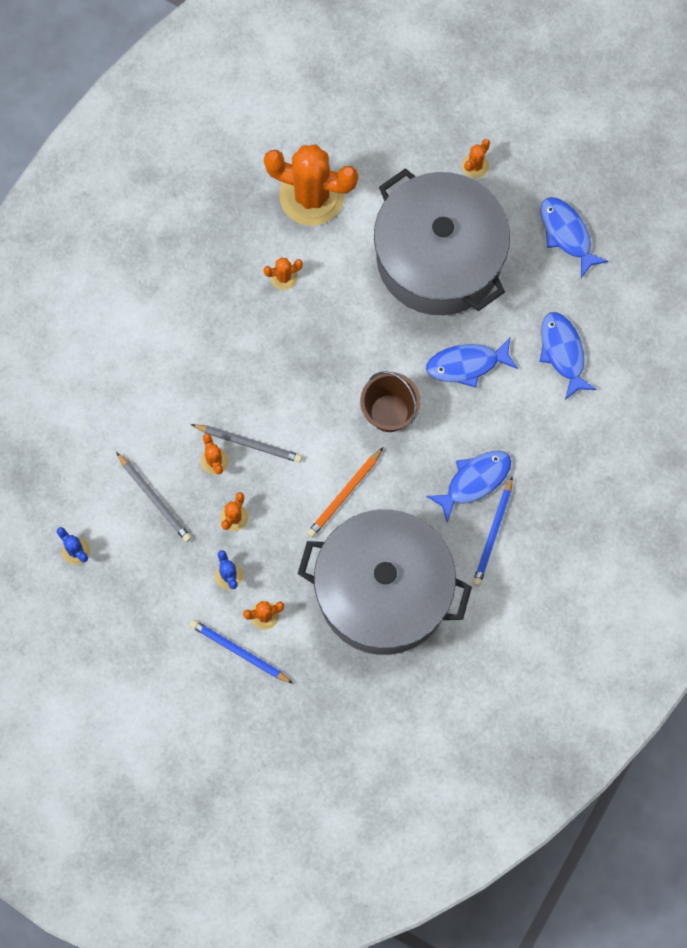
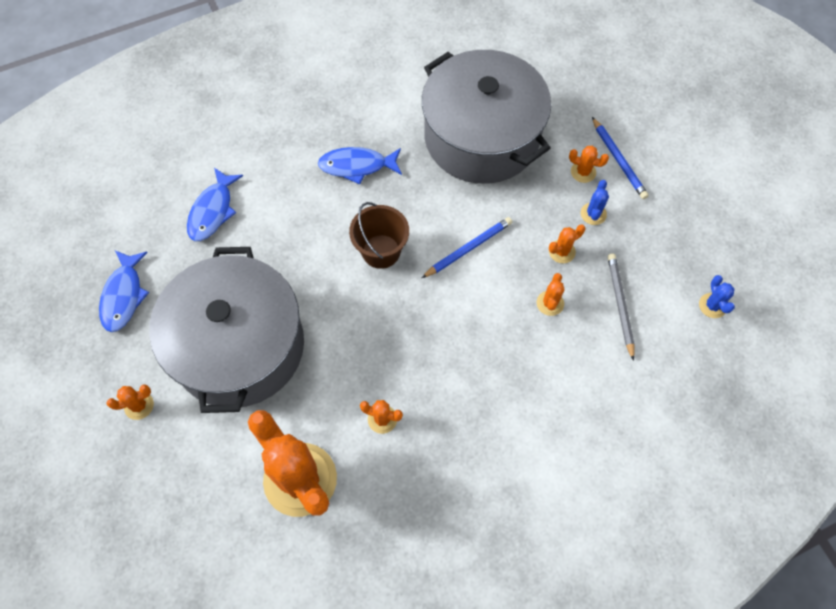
camera: 145 degrees left, 10 degrees down
grey pencil [191,424,302,463] -> none
orange pencil [307,447,384,538] -> none
blue fish [426,338,518,388] -> none
blue pencil [473,476,513,586] -> blue pencil moved to [422,217,512,278]

